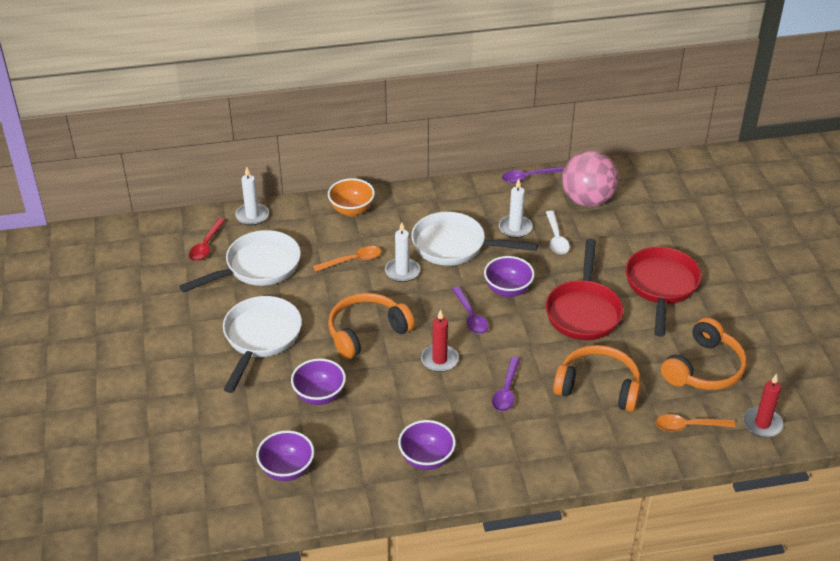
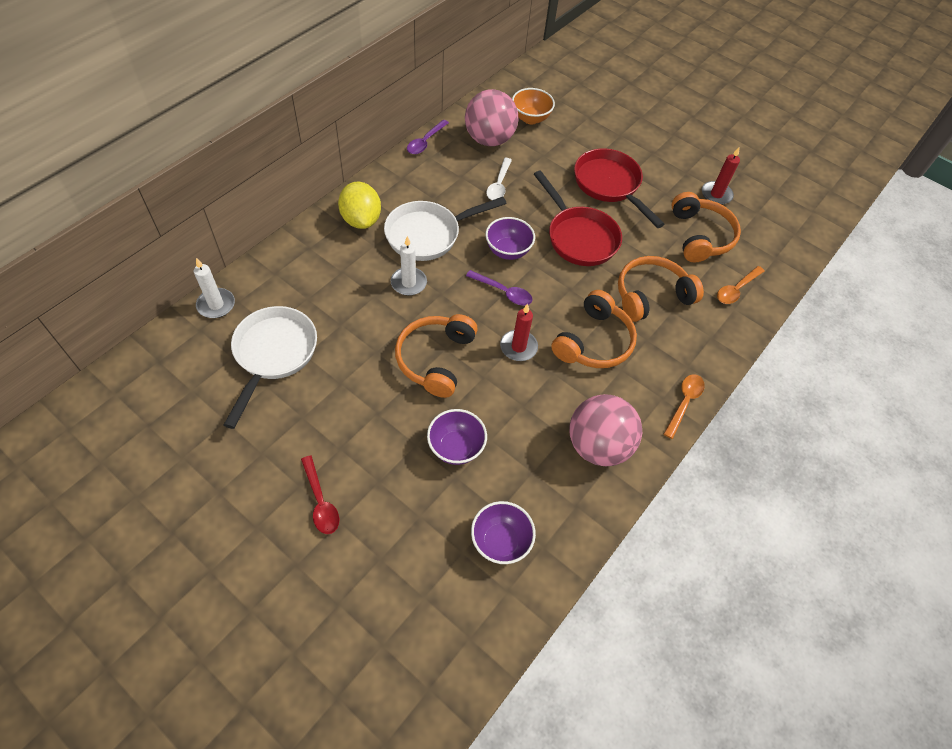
camera: 45 degrees left, 15 degrees up
red spoon [189,218,226,261] -> red spoon moved to [301,455,339,534]
white pan [223,296,302,393] -> none
orange spoon [313,246,381,272] -> orange spoon moved to [664,374,705,439]
orange bowl [328,178,375,216] -> orange bowl moved to [512,88,555,125]
purple bowl [398,420,456,470] -> pink ball [569,394,642,466]
purple spoon [492,357,520,412] -> orange headphones [551,290,637,368]
white candle [499,179,532,238] -> none
white spoon [546,211,570,254] -> white spoon turned 60 degrees clockwise [486,158,512,200]
red candle [743,374,783,437] -> red candle moved to [702,147,740,205]
none -> yellow lemon [338,182,381,229]

